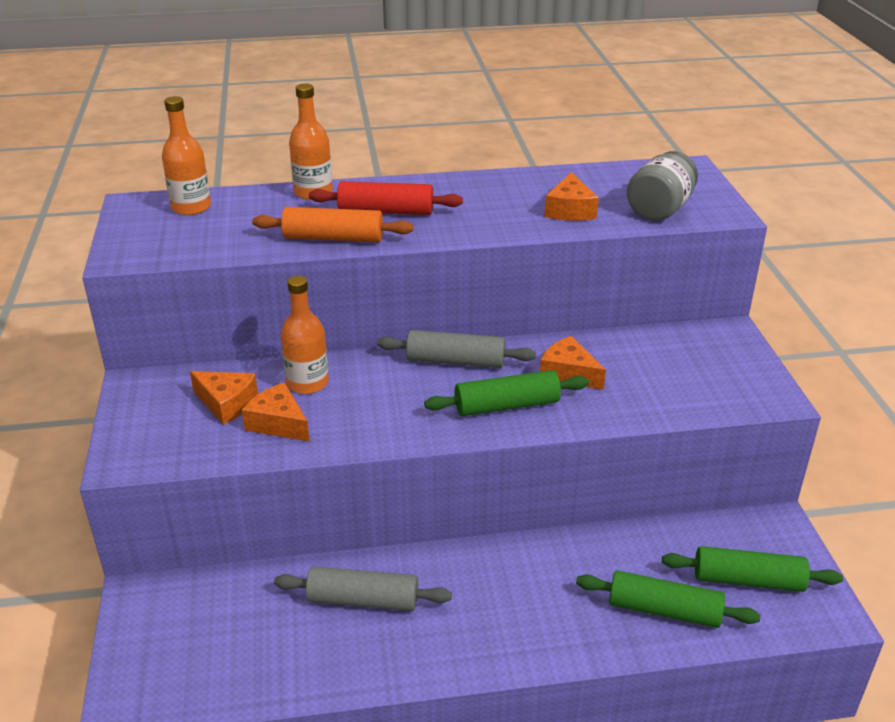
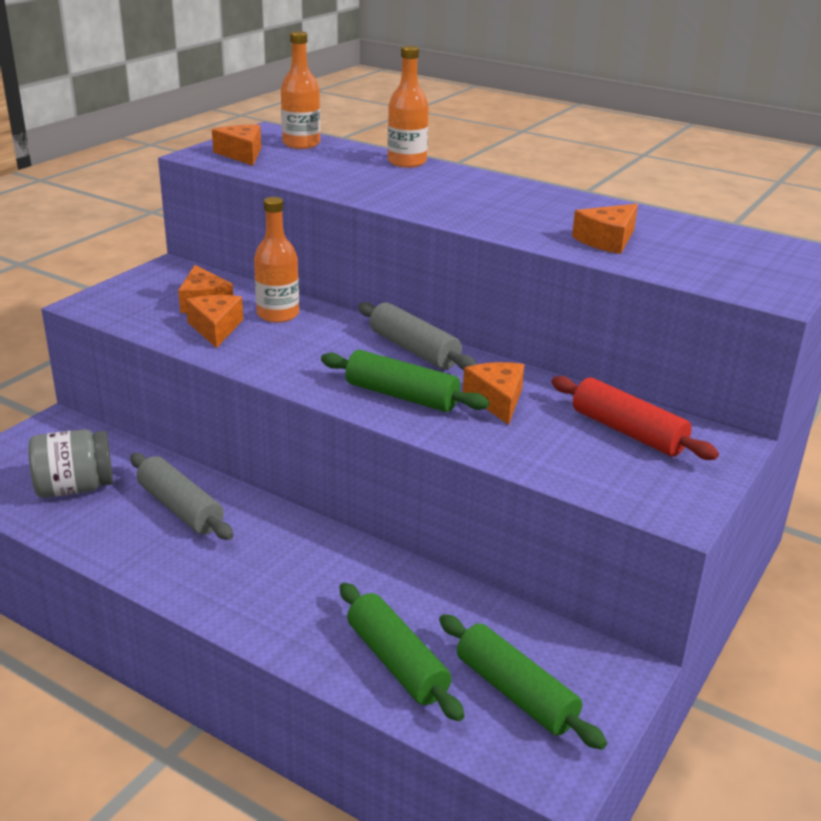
camera: 40 degrees right, 5 degrees down
orange rolling pin [252,207,413,242] -> none
red rolling pin [309,181,463,215] -> red rolling pin moved to [551,376,719,460]
grey jar [627,151,698,221] -> grey jar moved to [28,429,113,498]
none -> orange cheese [212,125,261,166]

